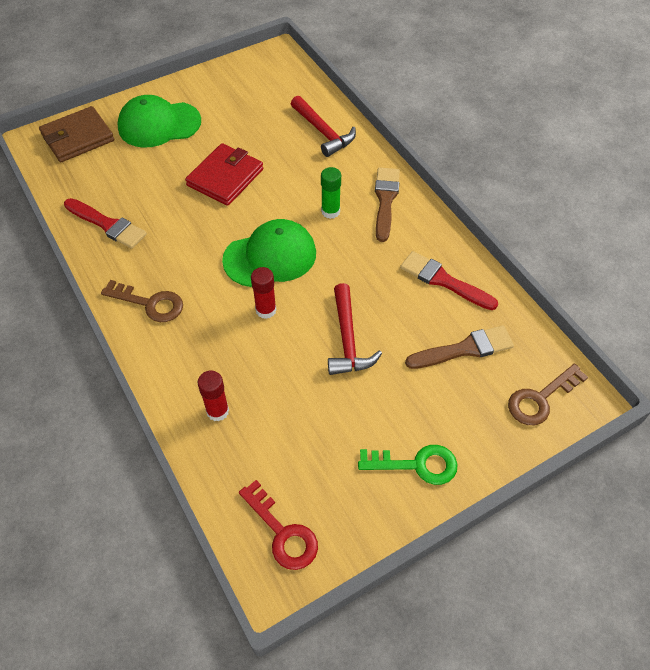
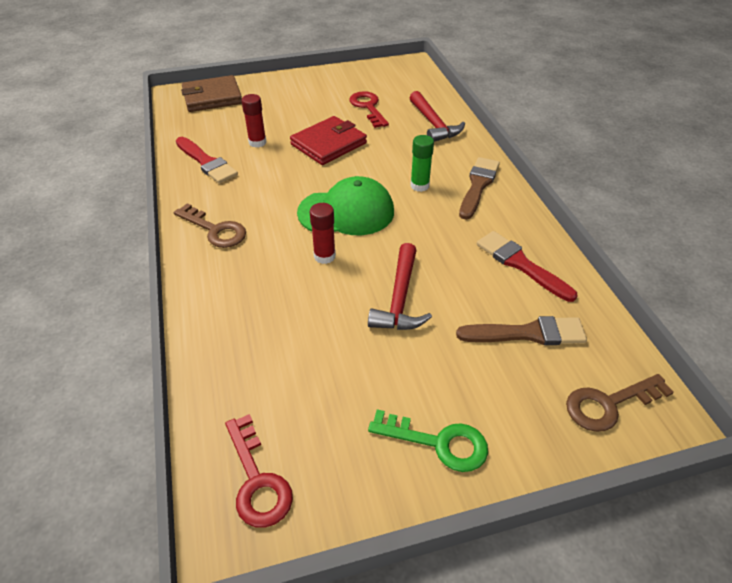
camera: 15 degrees right, 10 degrees down
green cap [117,95,201,148] -> none
red glue stick [198,371,229,422] -> red glue stick moved to [241,94,266,148]
none -> red key [349,91,389,128]

